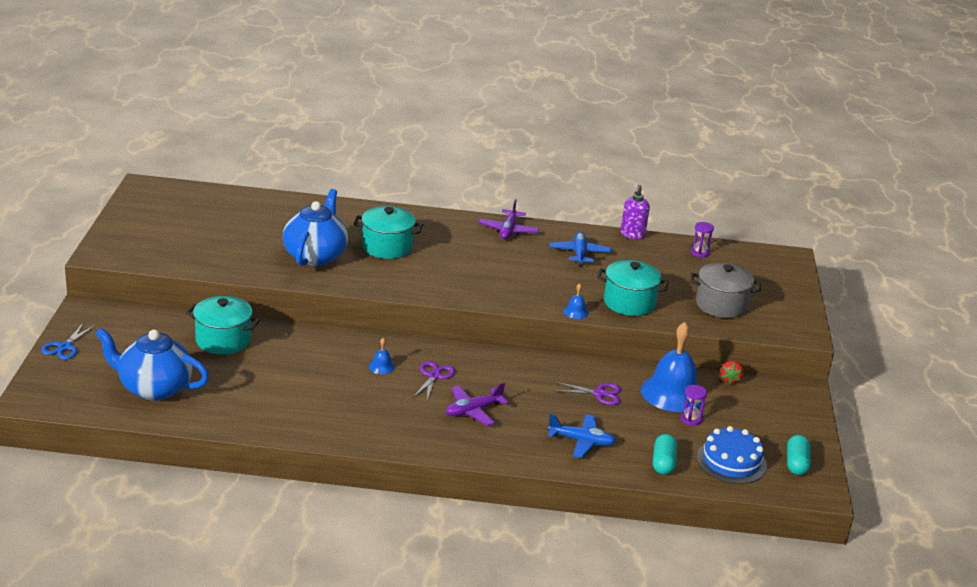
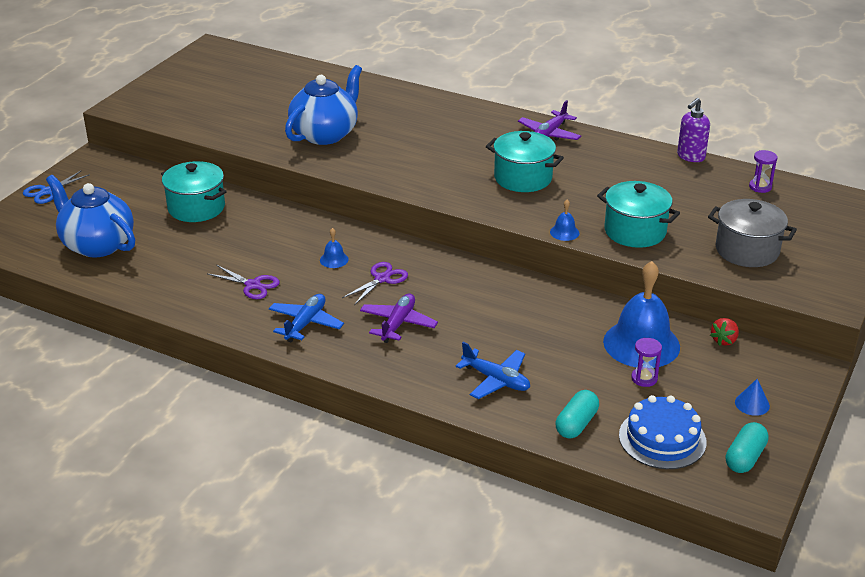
camera: 25 degrees right, 5 degrees up
turquoise pot [354,206,423,259] -> turquoise pot moved to [486,131,564,192]
purple plane [446,382,509,426] -> purple plane turned 120 degrees clockwise [360,293,438,343]
blue plane [550,232,611,266] -> blue plane moved to [269,294,344,342]
purple scissors [555,382,621,405] -> purple scissors moved to [208,265,280,299]
none -> blue cone [735,379,770,416]

